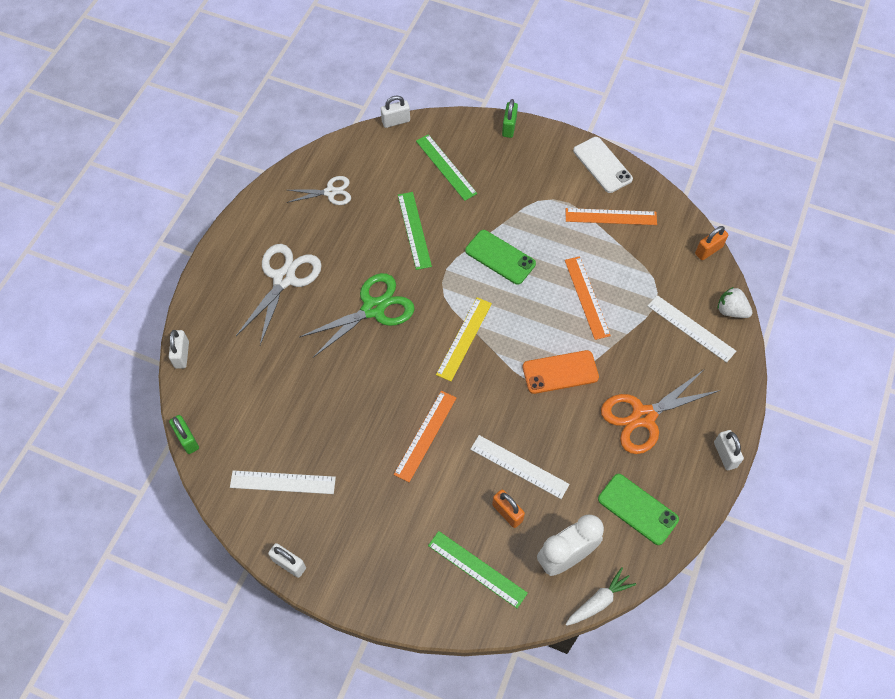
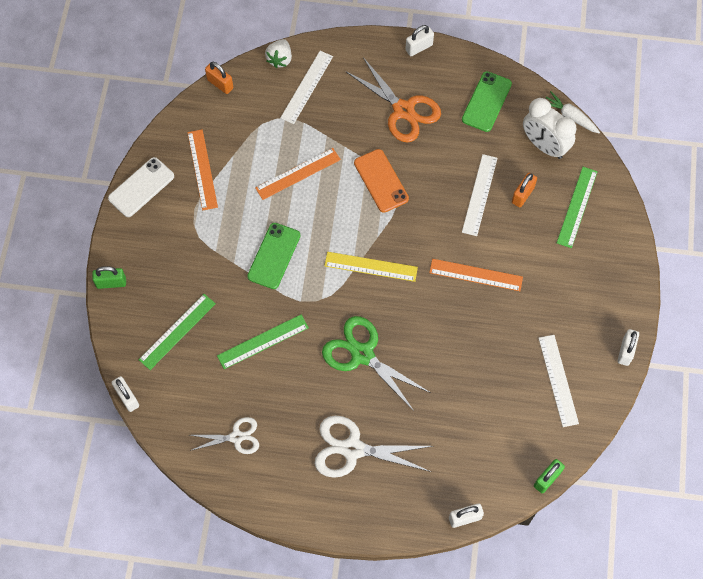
camera: 105 degrees left, 5 degrees up
white scissors [287,176,351,205] -> white scissors turned 105 degrees clockwise [190,417,259,454]

